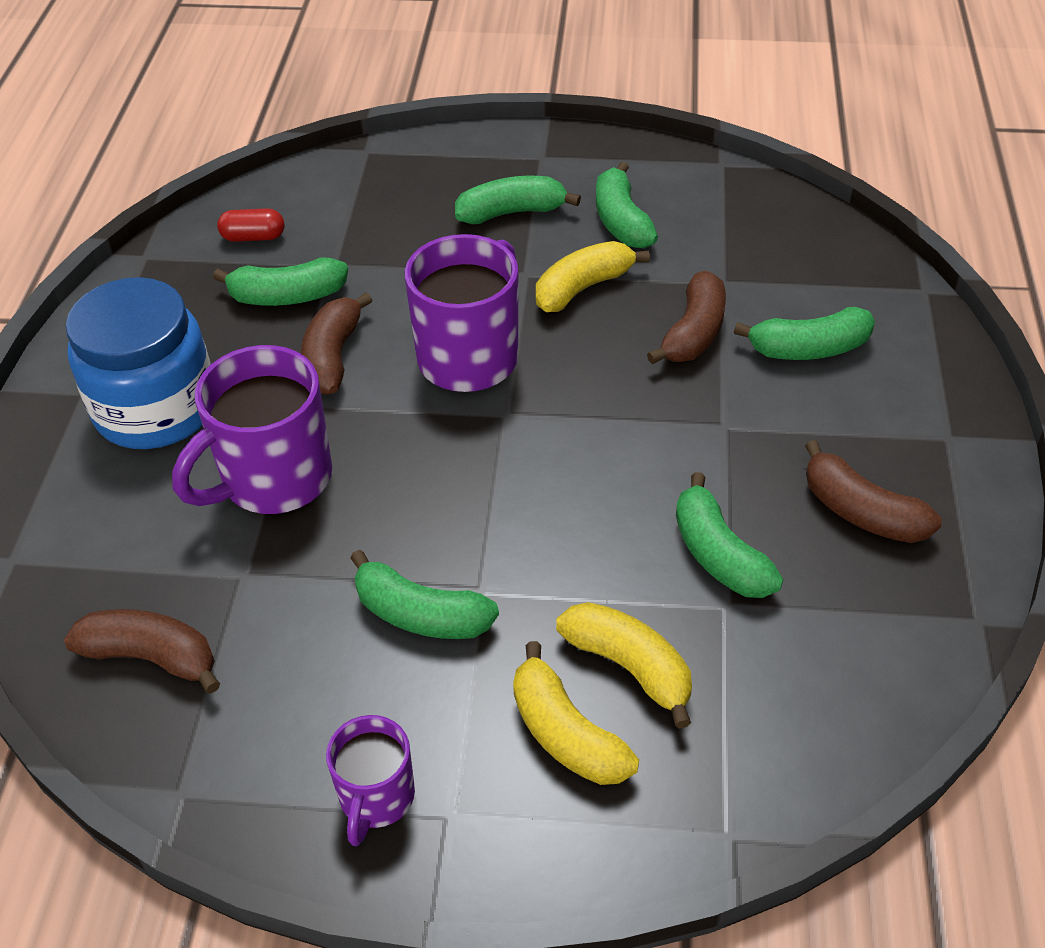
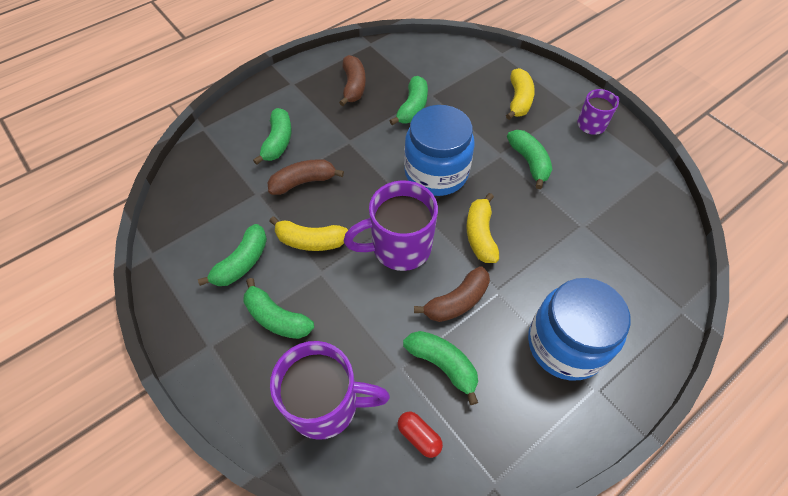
camera: 135 degrees left, 10 degrees up
brown banana [64,609,220,694] -> none
purple mug [172,345,332,514] -> purple mug moved to [270,341,390,440]
yellow banana [556,602,692,729] -> yellow banana moved to [466,193,499,263]
green banana [734,307,875,360] -> green banana turned 60 degrees clockwise [253,108,291,165]
none -> blue jar [404,105,474,196]

